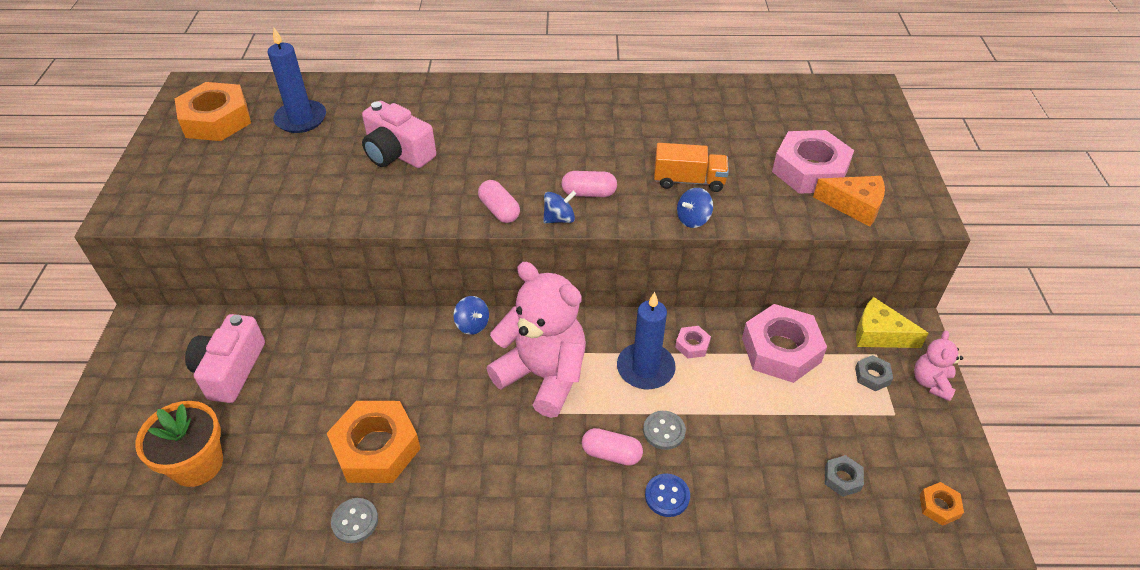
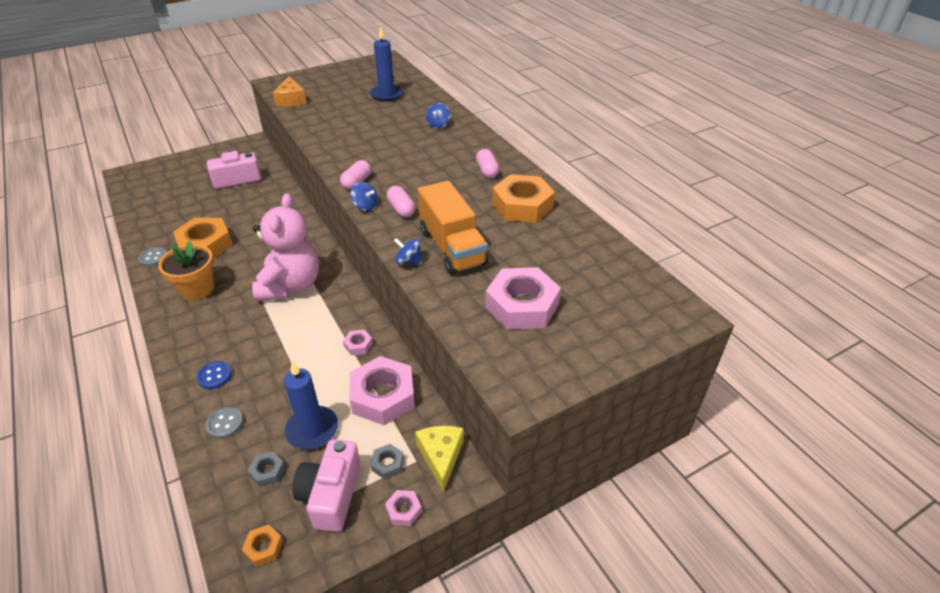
camera: 60 degrees right, 5 degrees down
orange flower pot [135,401,223,487] -> orange flower pot moved to [158,241,214,301]
orange nut [175,82,251,141] -> orange nut moved to [492,174,555,223]
pink camera [362,101,436,168] -> pink camera moved to [292,440,361,532]
blue spinning top [454,296,489,335] -> blue spinning top moved to [426,103,450,129]
pink capsule [582,428,643,466] -> pink capsule moved to [476,149,499,178]
blue candle [617,292,676,389] -> blue candle moved to [284,361,338,450]
grey button [643,411,686,450] -> grey button moved to [206,407,243,439]
orange truck [654,143,729,192] -> orange truck [417,181,488,275], size x1.57
orange cheese [813,176,885,227] -> orange cheese moved to [273,76,307,106]
pink teddy bear [914,331,963,401] -> pink nut [385,490,422,526]

